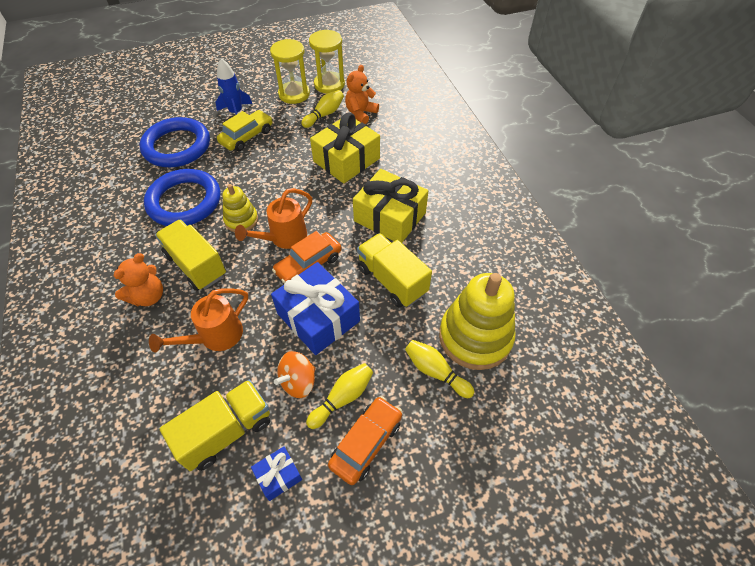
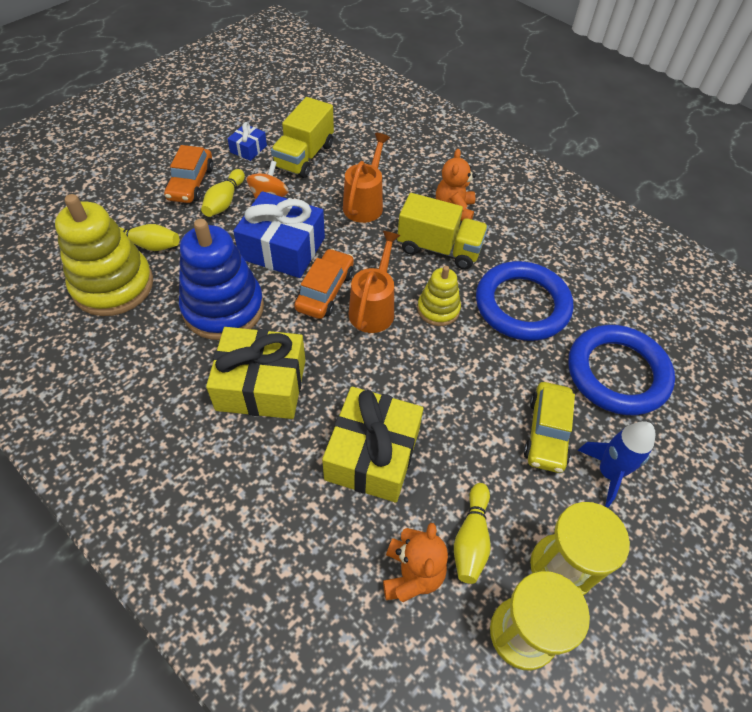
camera: 150 degrees right, 0 degrees up
yellow truck [357,233,432,307] -> blue stacking toy [179,219,264,340]

